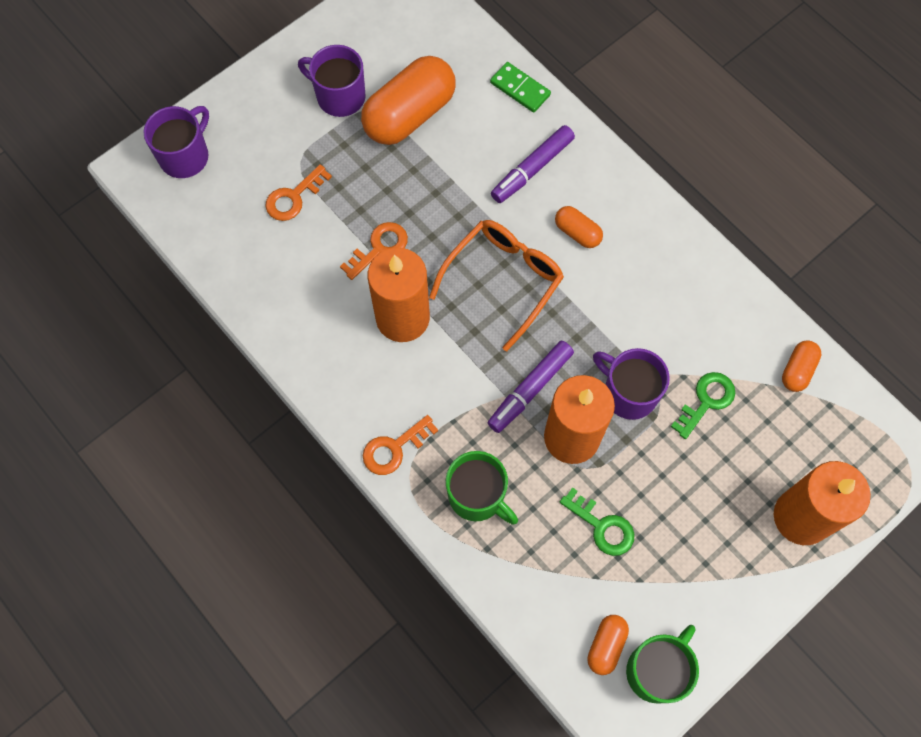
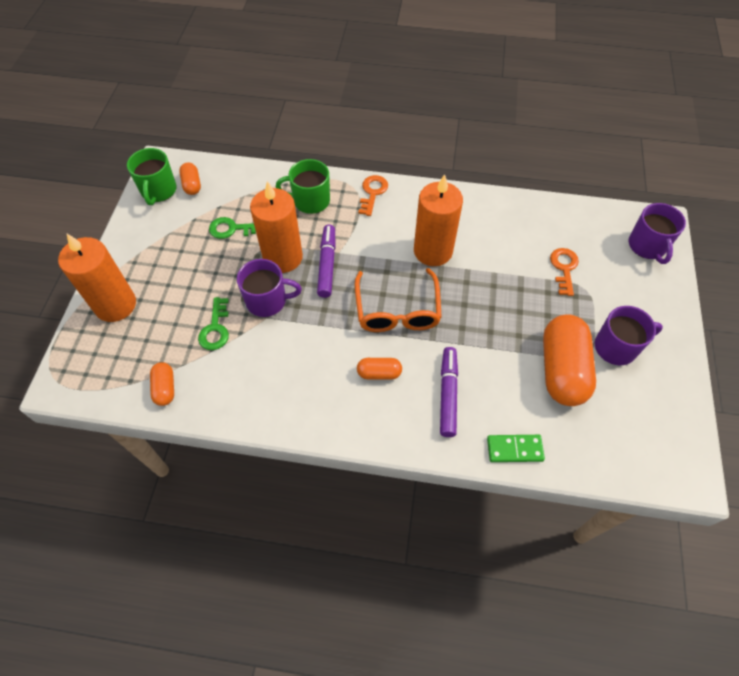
camera: 140 degrees right, 10 degrees down
orange key [340,222,408,280] -> none

